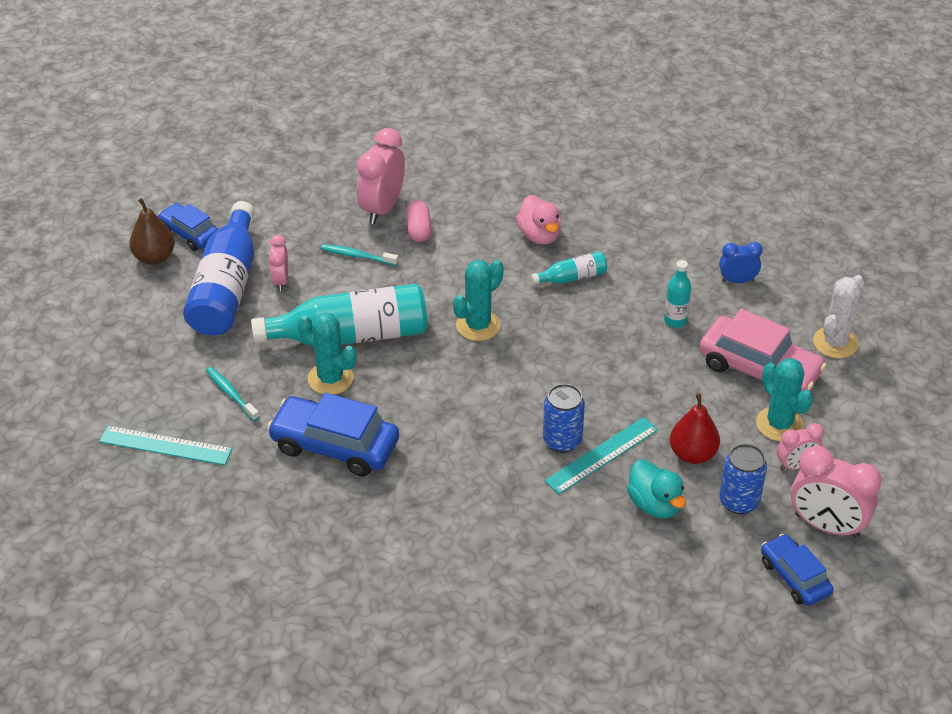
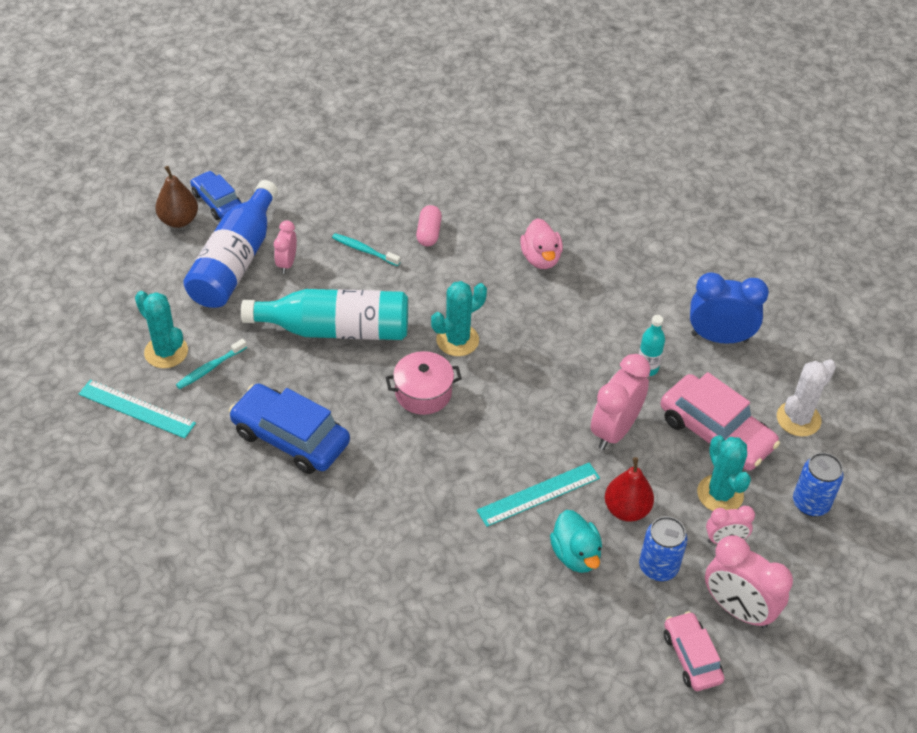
camera: 10 degrees right, 5 degrees up
turquoise toothbrush [206,367,259,421] -> turquoise toothbrush turned 105 degrees counterclockwise [176,339,247,389]
turquoise cactus [298,313,356,395] -> turquoise cactus moved to [135,291,188,368]
pink clock [357,128,405,224] -> pink clock moved to [591,354,651,450]
turquoise bottle [531,251,607,285] -> none
blue can [543,384,585,453] -> blue can moved to [793,453,844,517]
blue clock [719,242,763,283] -> blue clock [690,272,769,344], size x1.78
blue car [761,534,834,606] -> pink car [664,611,725,691]
none -> pink pot [386,351,462,415]

